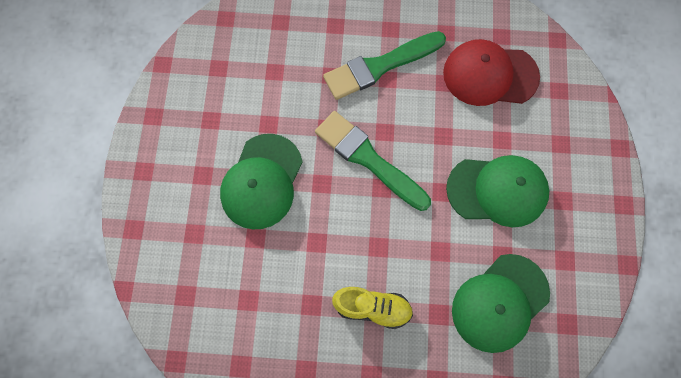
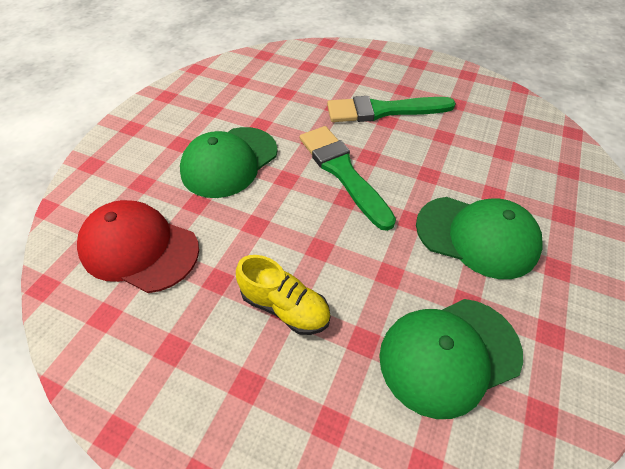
camera: 20 degrees right, 20 degrees down
red cap [443,39,540,106] -> red cap moved to [77,200,199,293]

